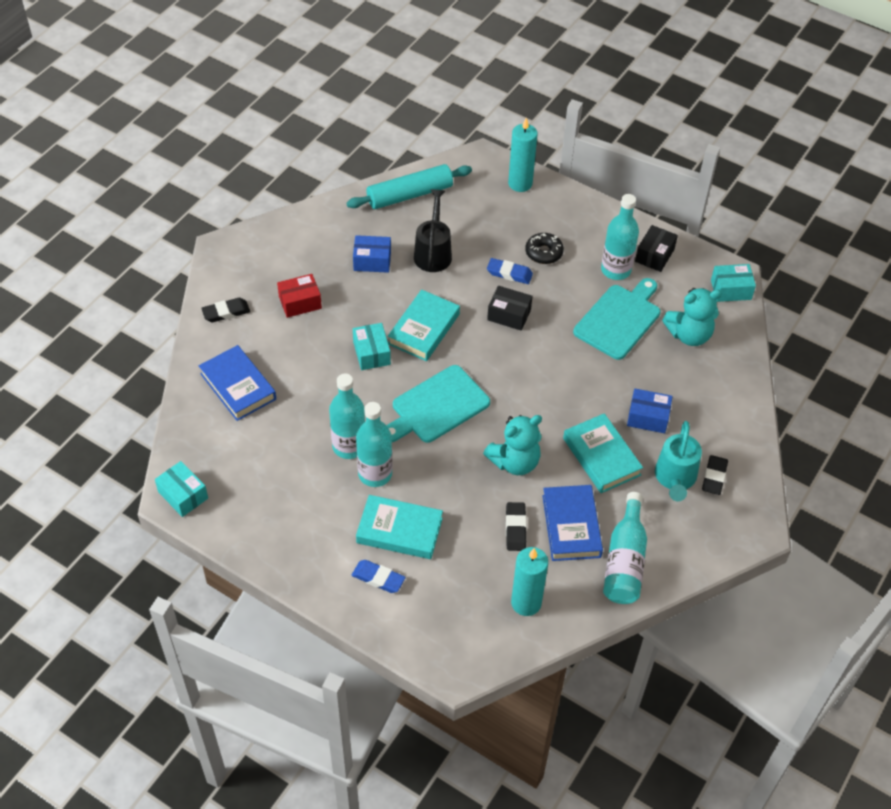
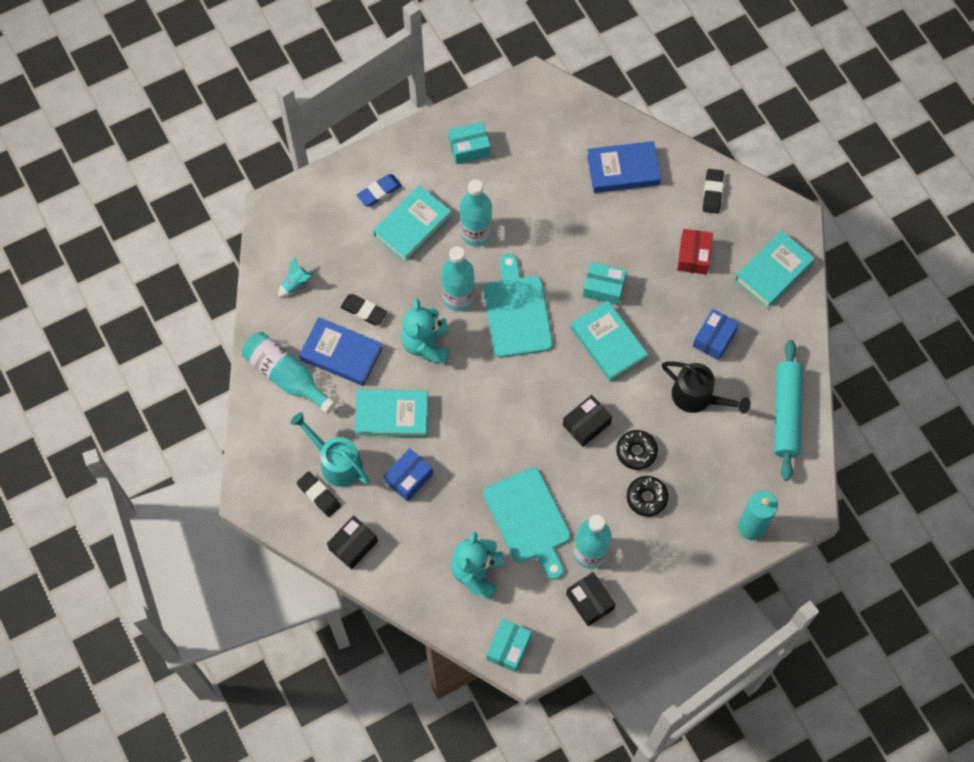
camera: 120 degrees right, 15 degrees up
turquoise box [155,461,208,517] -> turquoise box moved to [449,122,490,164]
turquoise bottle [329,373,365,459] -> turquoise bottle moved to [441,246,475,311]
blue eraser [487,258,533,284] -> black donut [616,430,658,470]
turquoise candle [511,547,548,616] -> turquoise rocket [278,257,314,297]
none -> black box [327,515,378,569]
none -> turquoise book [735,231,815,308]

